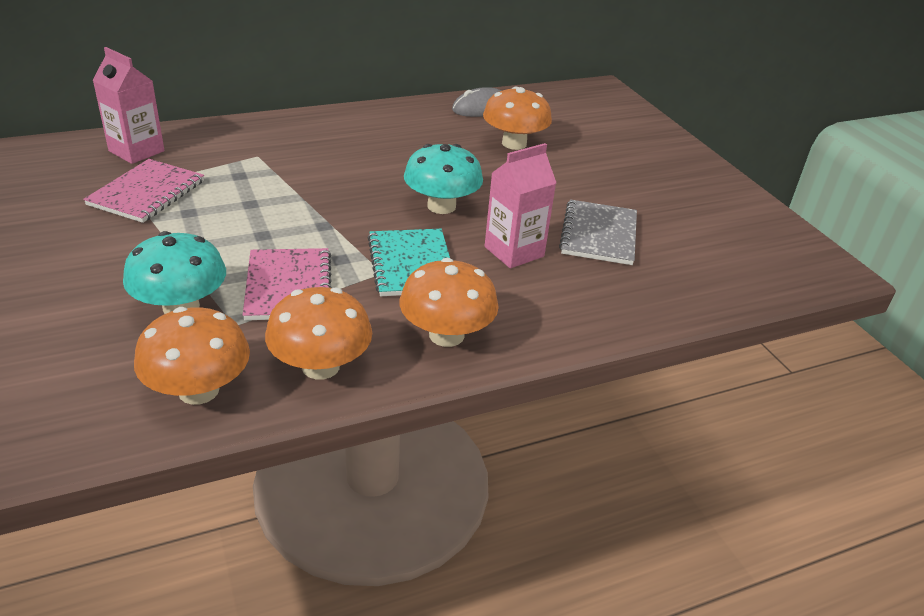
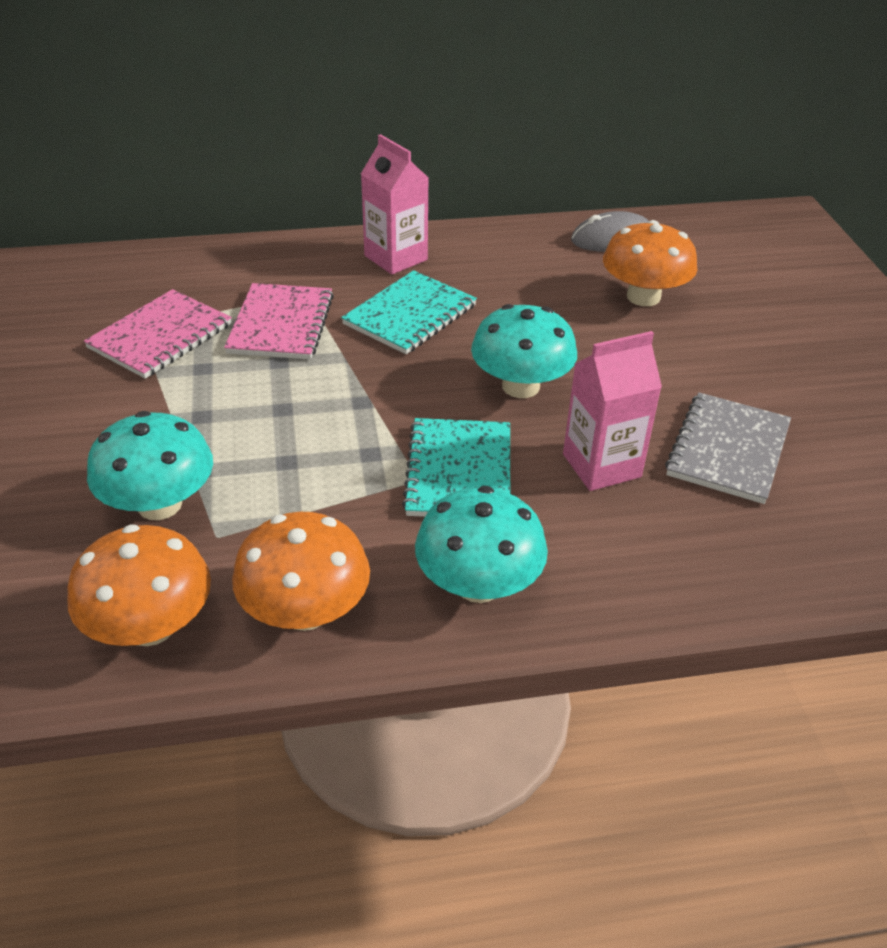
camera: 15 degrees right, 5 degrees up
pink carton [92,47,164,164] -> pink carton moved to [361,134,428,274]
pink notebook [243,248,332,320] -> pink notebook moved to [224,283,334,359]
orange mushroom [400,258,499,347] -> turquoise mushroom [415,486,548,603]
none -> turquoise notebook [341,270,477,354]

